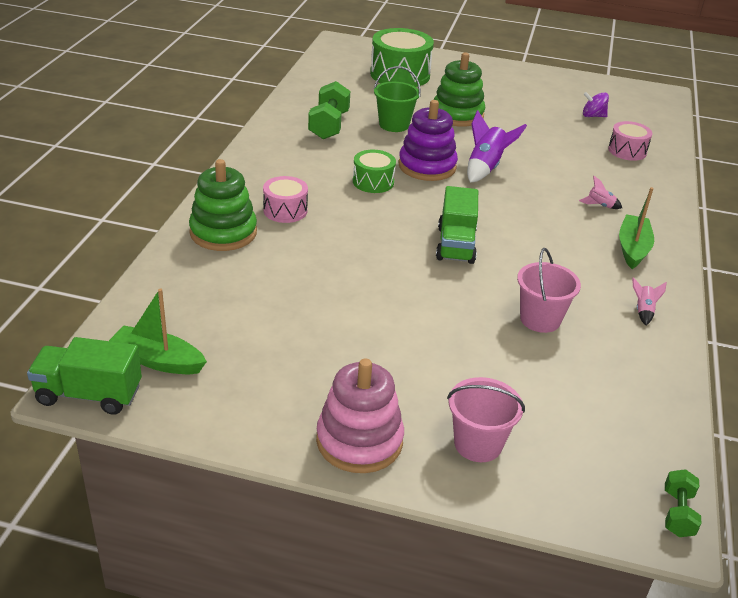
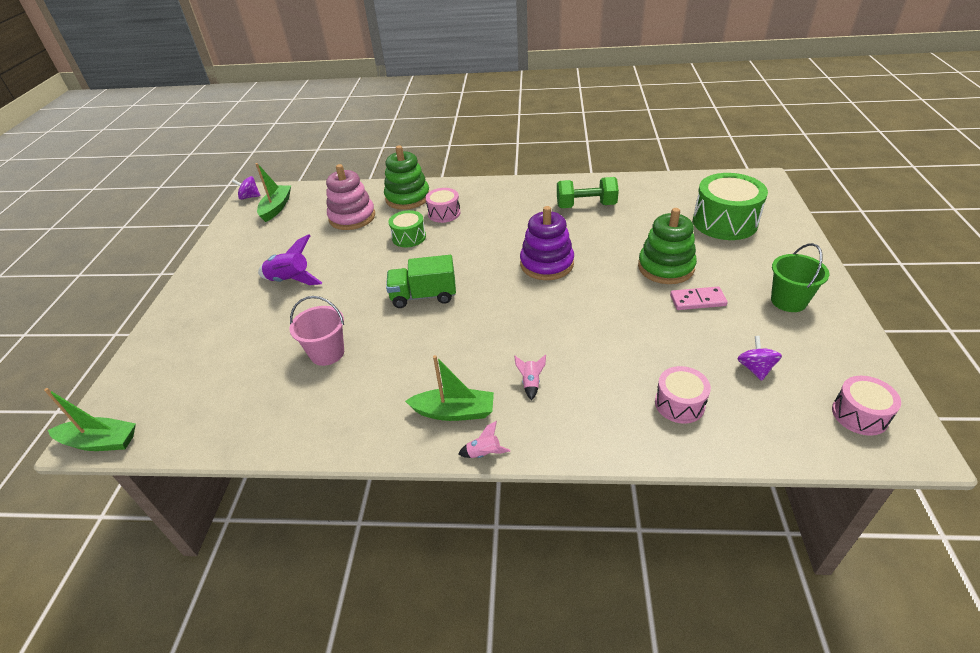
camera: 85 degrees right, 5 degrees up
green truck [27,337,142,415] -> purple spinning top [232,176,260,200]
pink stacking toy [316,359,404,473] -> pink stacking toy moved to [326,164,375,230]
green drum [353,150,396,193] -> green drum moved to [389,210,426,247]
green bucket [374,66,421,132] -> green bucket moved to [771,243,829,312]
pink bucket [447,377,525,462] -> none
purple rocket [467,110,527,183] -> purple rocket moved to [258,234,322,285]
pink rocket [632,277,667,325] -> pink rocket moved to [458,421,510,458]
green dumbbell [665,469,702,537] -> green boat [44,388,136,451]
none -> pink domino [670,287,728,310]
none -> pink drum [832,376,901,436]

